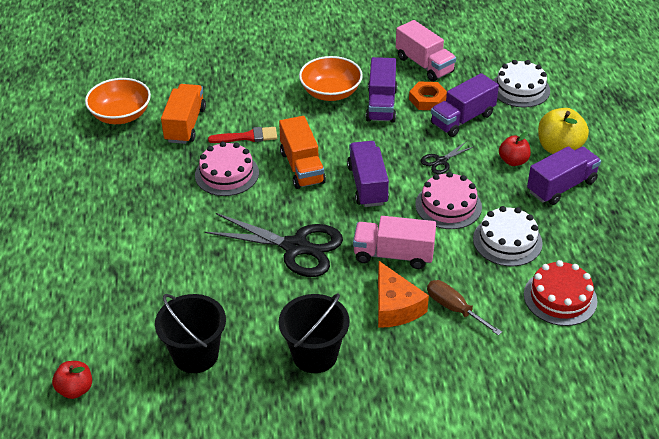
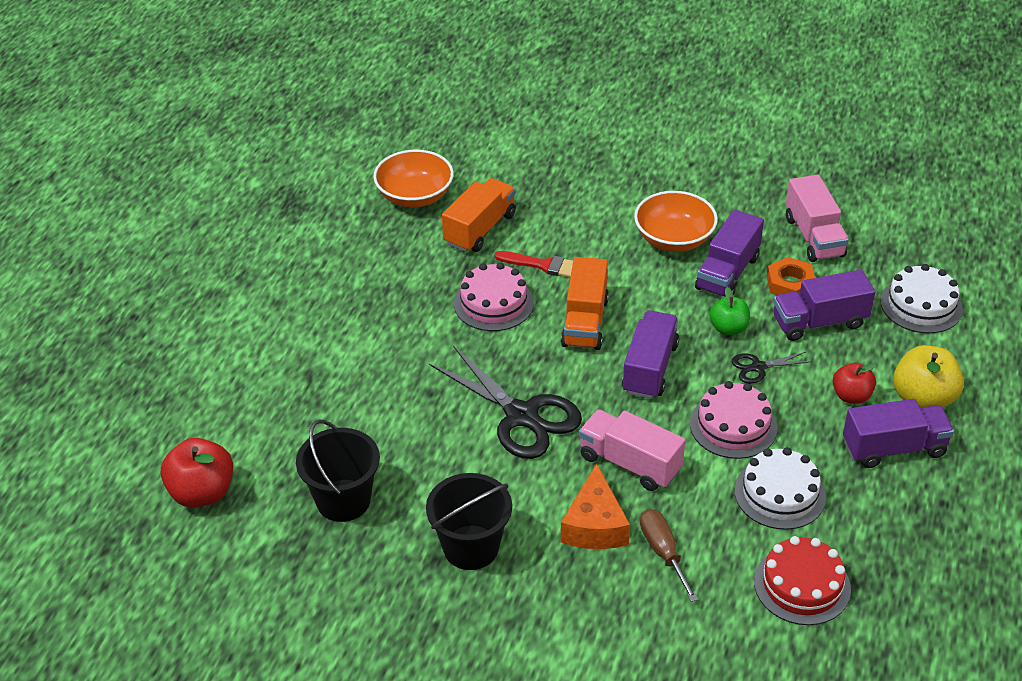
camera: 25 degrees right, 0 degrees up
red apple [52,361,92,399] -> red apple [161,438,233,507], size x1.59
none -> green apple [709,287,750,335]

